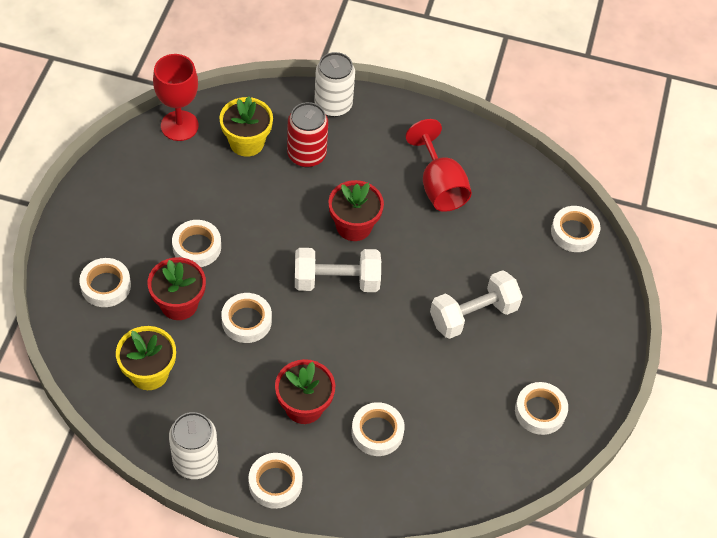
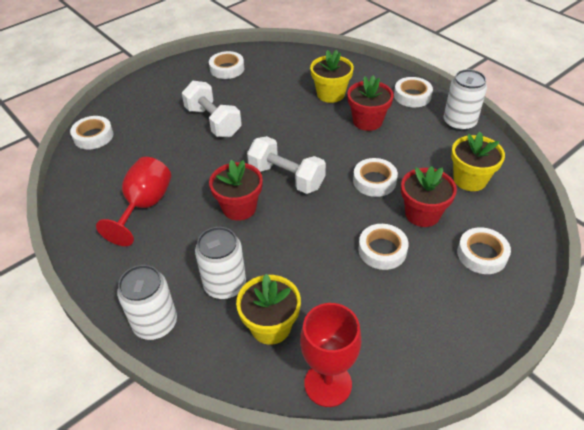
camera: 140 degrees left, 10 degrees down
red can [287,102,328,167] -> white can [195,227,246,299]
white tape [352,402,405,456] -> yellow flower pot [310,50,354,103]
white dumbbell [430,270,523,339] -> white dumbbell turned 45 degrees clockwise [182,81,242,137]

